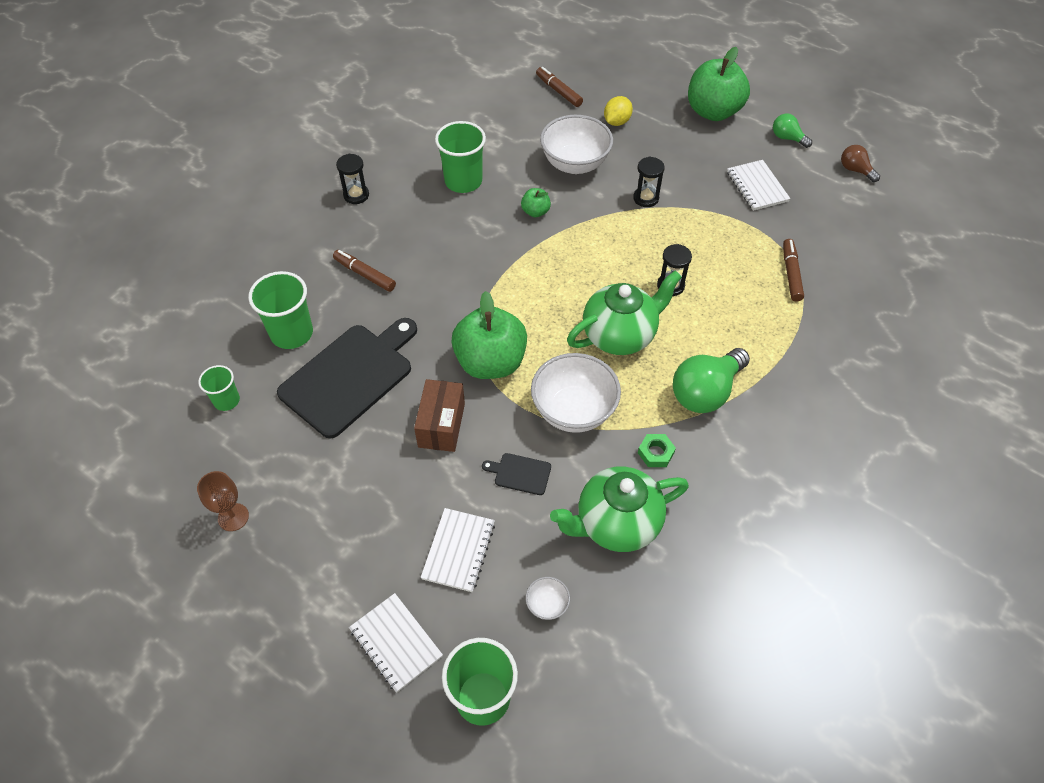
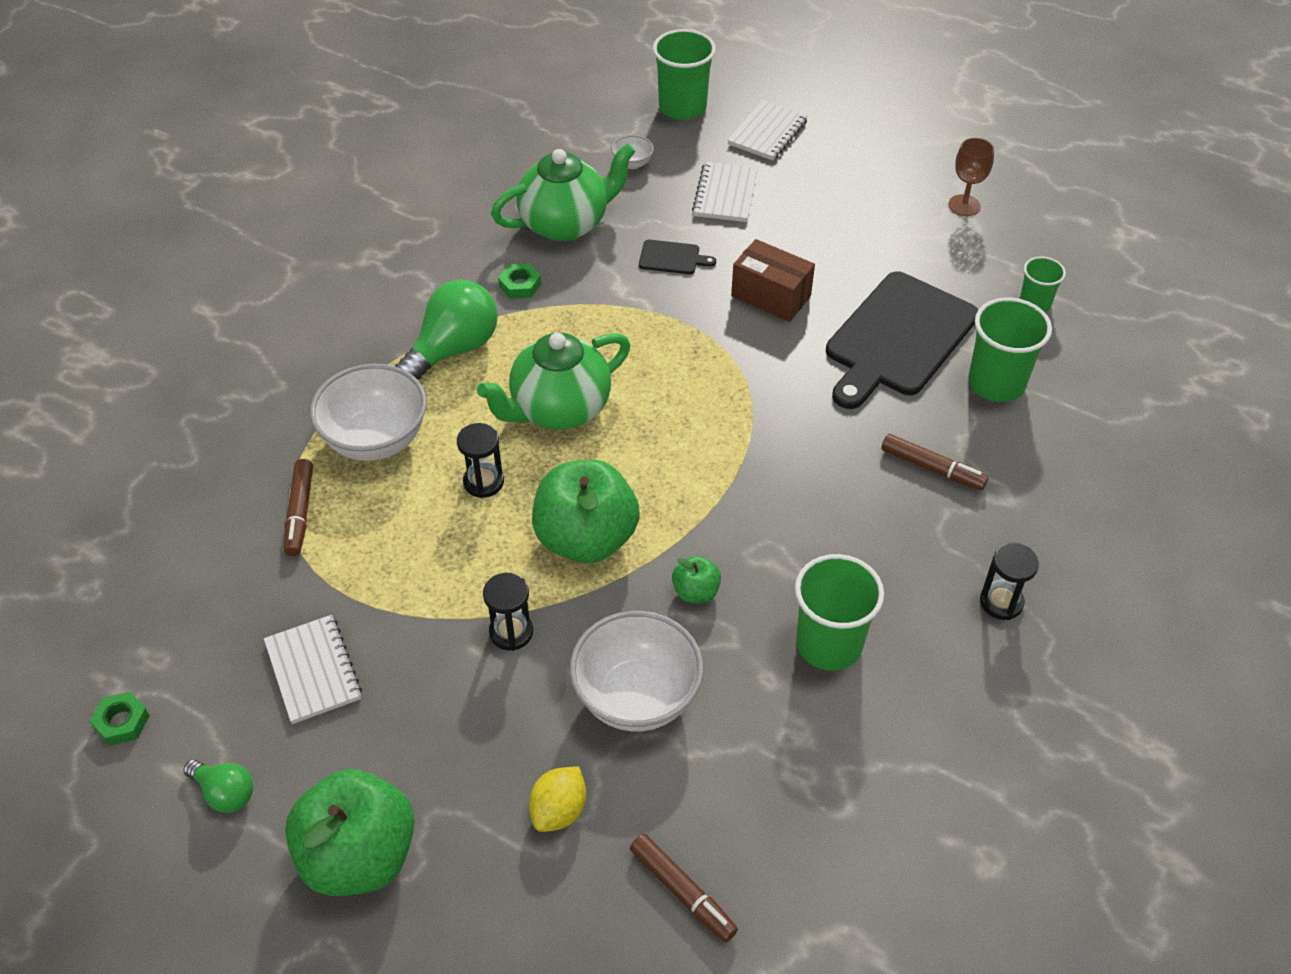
camera: 175 degrees right, 5 degrees down
white notebook [349,593,443,692] -> white notebook turned 75 degrees clockwise [727,100,808,161]
brown box [414,379,465,452] -> brown box turned 60 degrees counterclockwise [731,239,815,322]
green apple [452,291,527,379] -> green apple moved to [532,459,640,563]
white bowl [531,353,621,433] -> white bowl moved to [310,364,427,461]
brown light bulb [841,145,880,182] -> green nut [90,692,150,746]

